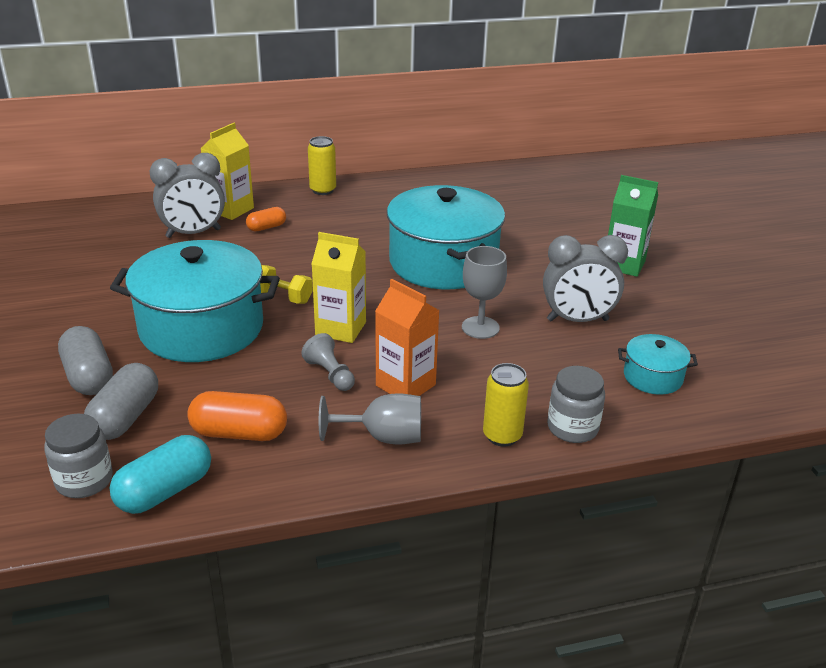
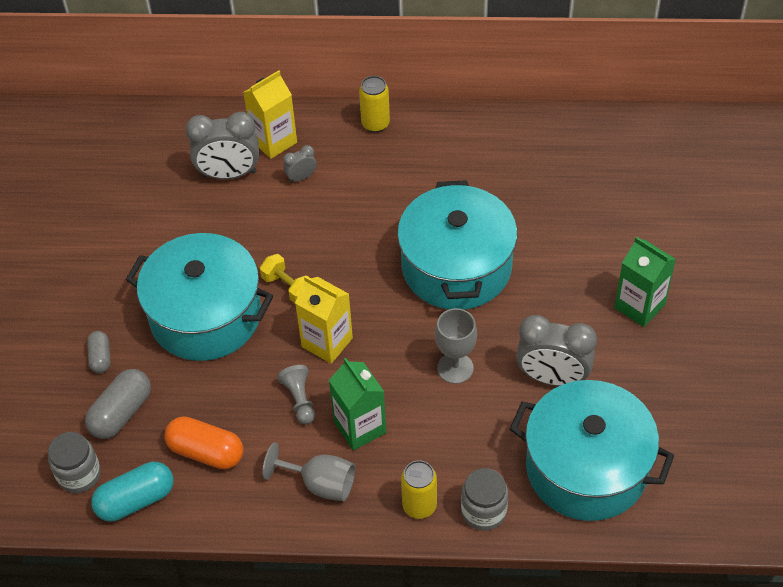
camera: 20 degrees right, 20 degrees up
grey capsule [58,326,113,395] -> grey capsule [87,331,111,373], size x0.59
orange capsule [246,207,286,231] -> grey clock [283,145,317,183]
orange carton [375,279,440,396] -> green carton [329,358,386,451]
turquoise pot [618,334,698,395] -> turquoise pot [510,380,674,521], size x2.20

